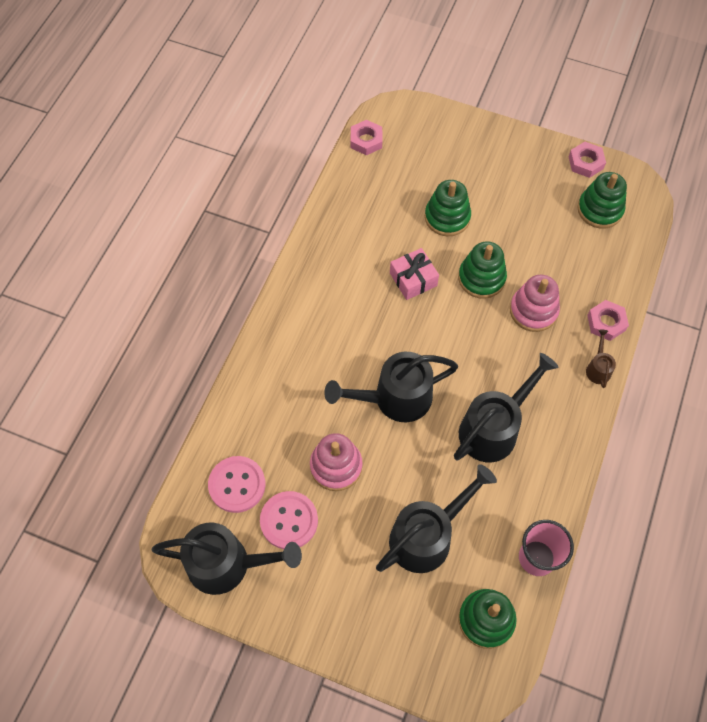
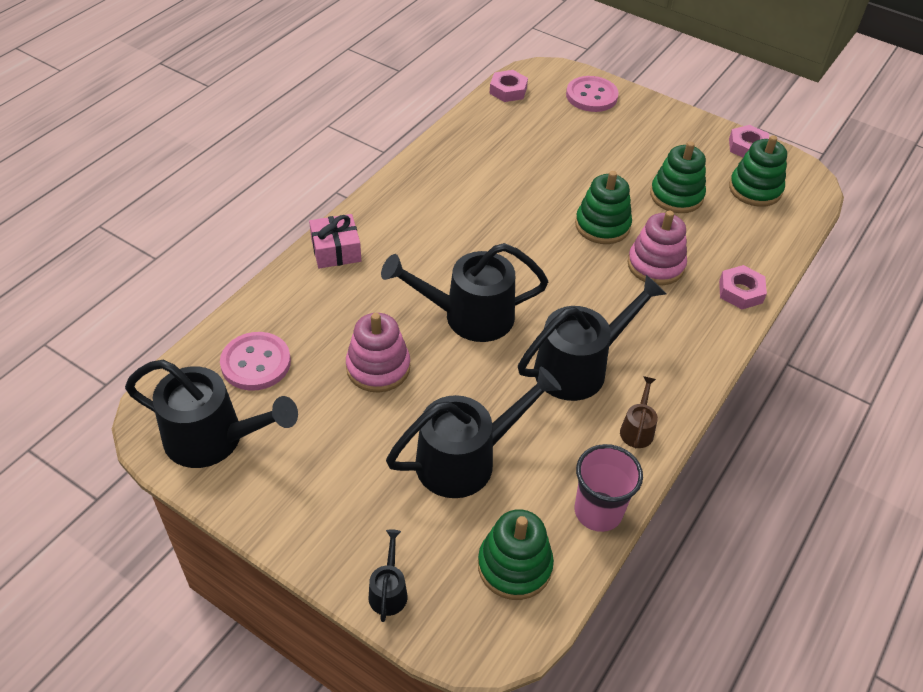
camera: 10 degrees right, 15 degrees down
pink button [260,491,318,549] -> pink button moved to [566,76,619,112]
pink gift [390,248,439,300] -> pink gift moved to [309,214,361,268]
green stacking toy [425,180,471,236] -> green stacking toy moved to [650,141,706,213]
brown watering can [586,329,616,388] -> brown watering can moved to [620,376,658,448]
none -> black watering can [369,529,407,622]

